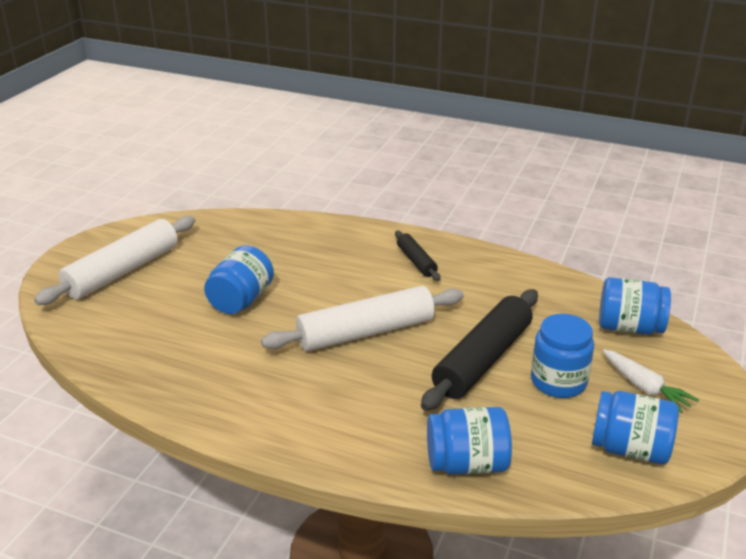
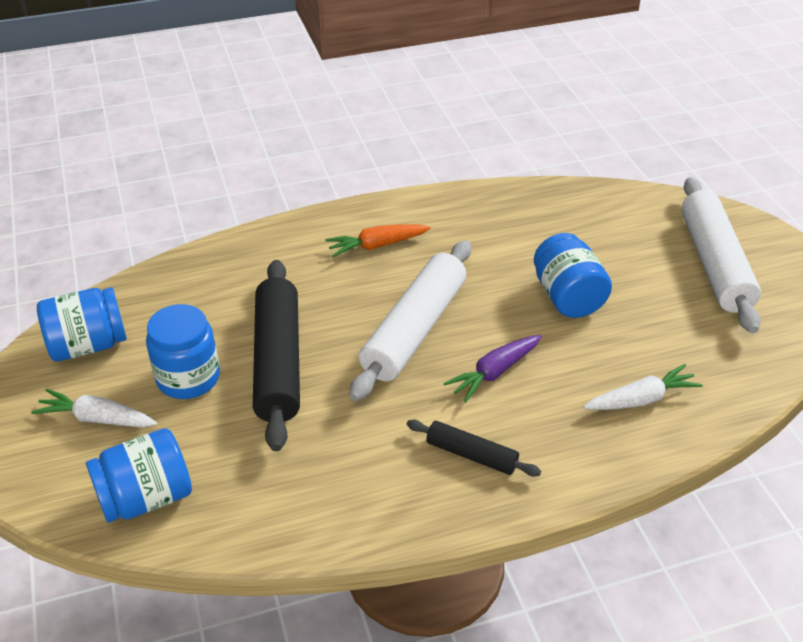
camera: 140 degrees right, 10 degrees up
blue jar [427,407,512,475] -> none
none -> orange carrot [326,224,431,257]
none -> purple carrot [443,335,542,402]
none -> white carrot [584,364,703,410]

